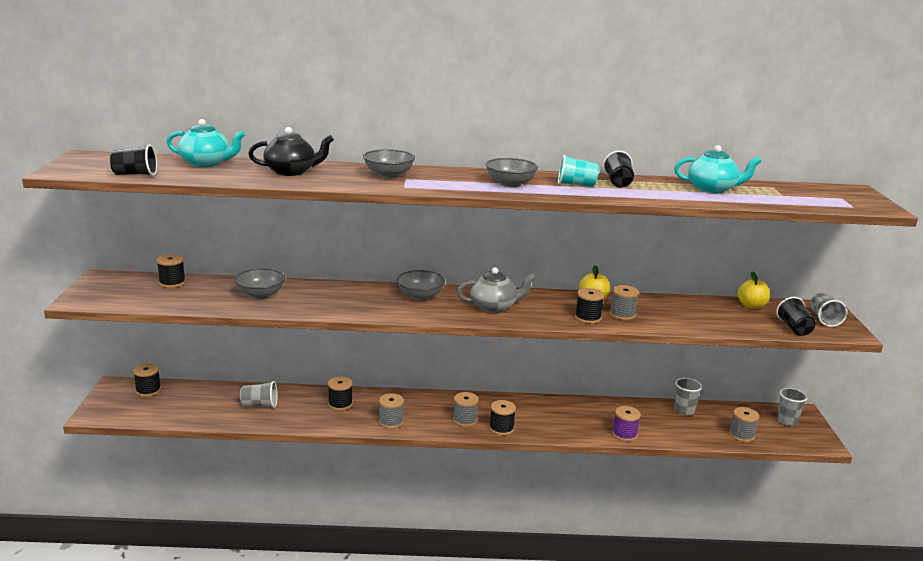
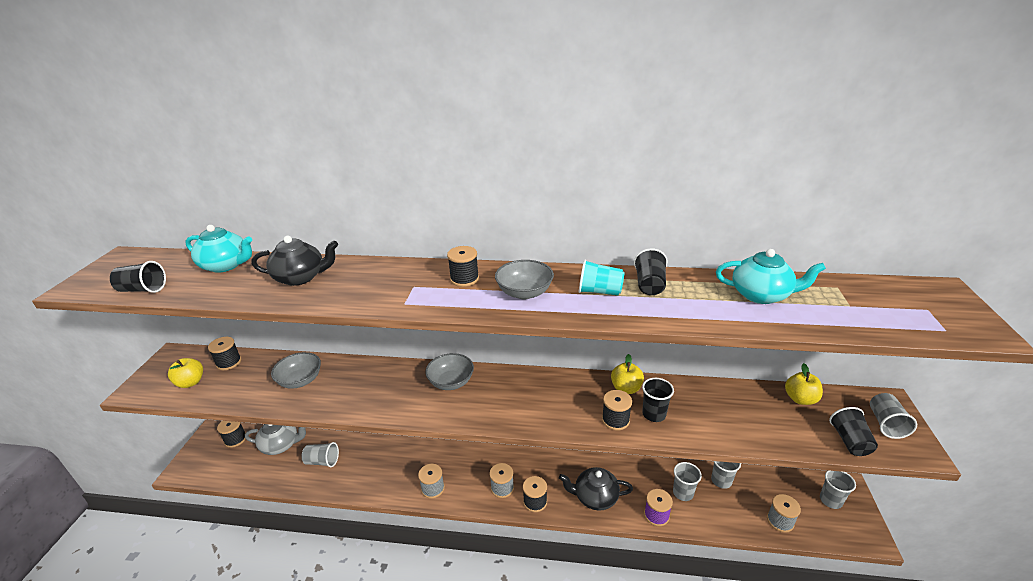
camera: 10 degrees right, 10 degrees up
black spool [328,377,353,411] -> black spool moved to [447,246,479,287]
grey bowl [363,149,415,178] -> none
grey teapot [457,267,535,313] -> grey teapot moved to [245,424,306,455]
grey spool [609,285,639,320] -> black cup [642,378,674,422]
none -> yellow apple [168,358,203,388]
none -> black teapot [559,467,633,510]
none -> grey cup [673,462,702,501]

